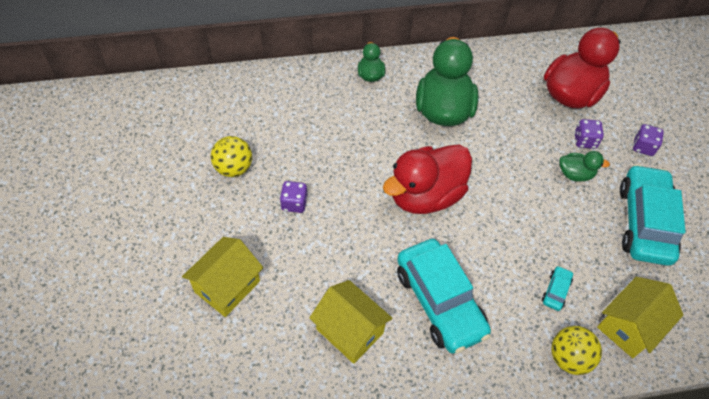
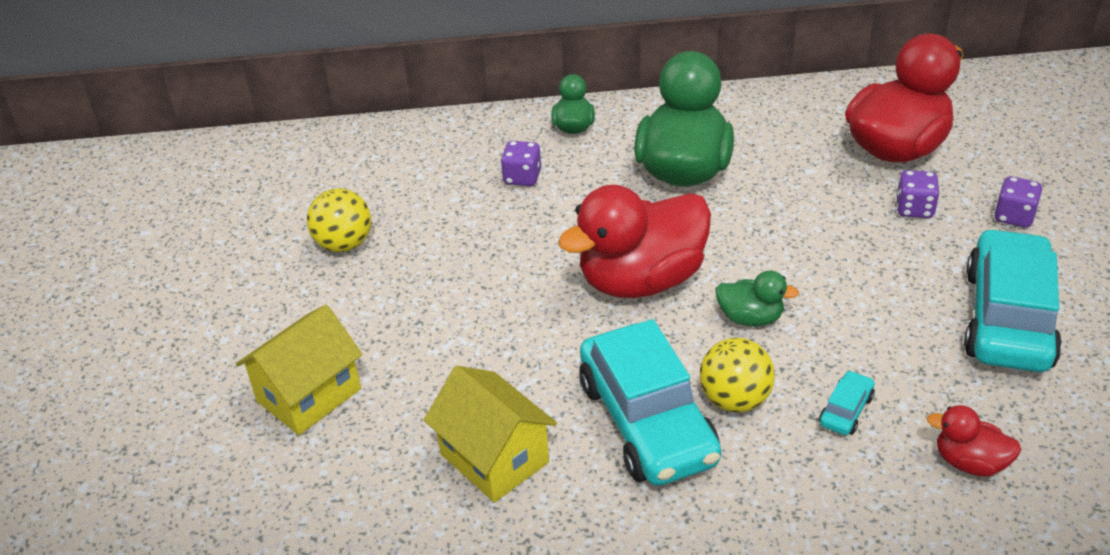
camera: 10 degrees right, 15 degrees down
purple dice [280,181,307,213] -> purple dice moved to [501,141,541,186]
yellow ball [551,326,602,375] -> yellow ball moved to [700,338,775,412]
green duck [559,151,610,181] -> green duck moved to [715,271,799,326]
yellow house [597,277,683,358] -> red duck [927,405,1022,476]

